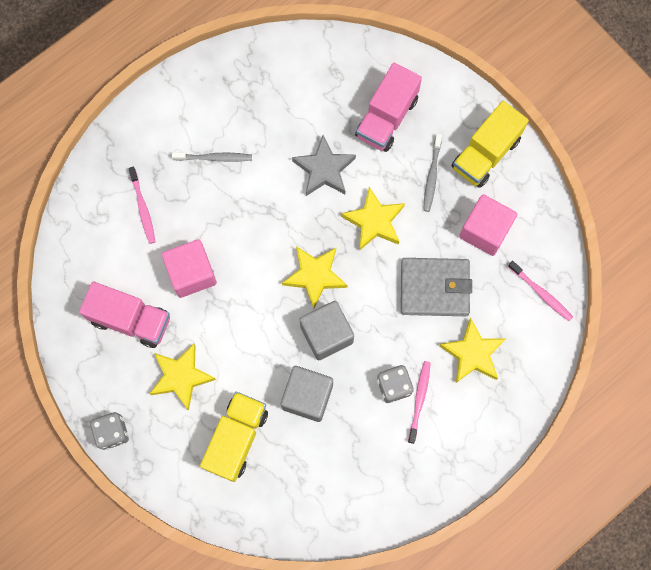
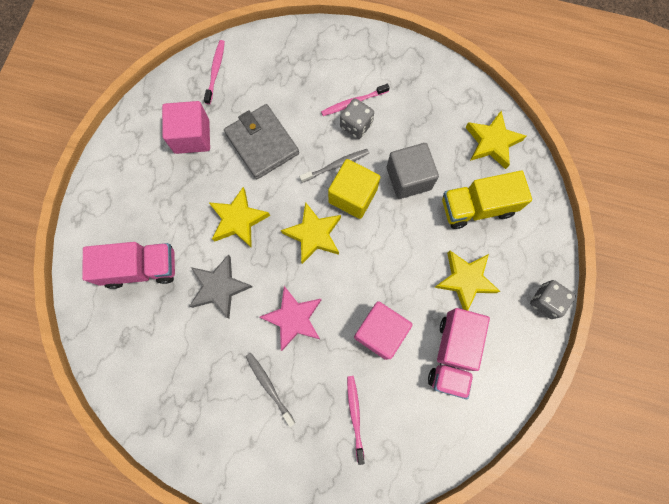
camera: 125 degrees left, 0 degrees up
pink truck [79,282,170,348] -> pink truck turned 150 degrees counterclockwise [428,308,490,399]
pink toothbrush [128,167,156,244] -> pink toothbrush turned 45 degrees counterclockwise [347,376,364,465]
grey cube [299,301,354,360] -> yellow cube [328,159,380,219]
grey toothbrush [423,134,442,212] -> grey toothbrush moved to [299,149,369,183]
yellow star [439,318,506,383] -> yellow star moved to [465,111,526,169]
yellow truck [452,101,529,188] -> none
none -> pink star [260,286,321,351]

